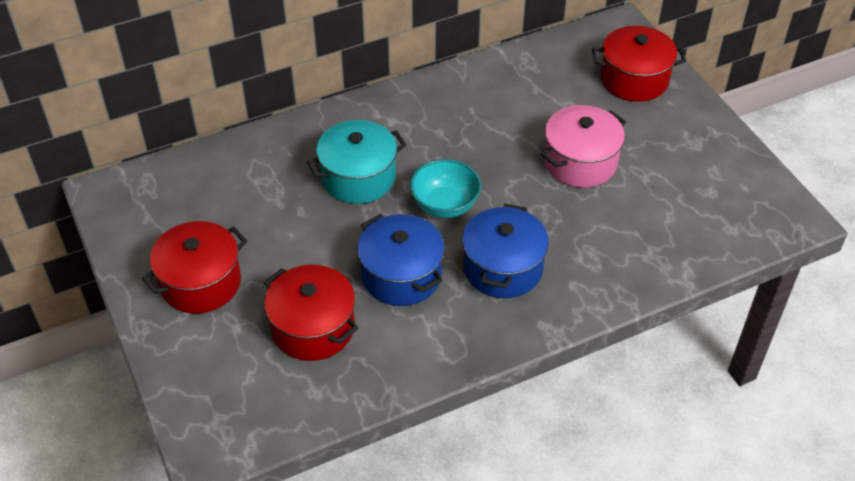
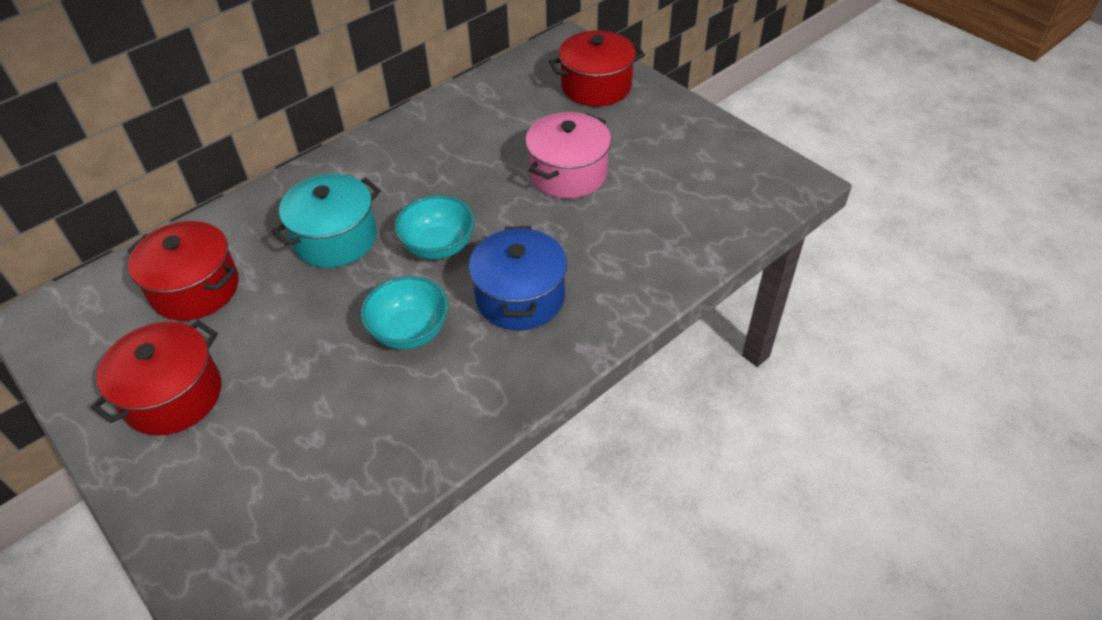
camera: 15 degrees left, 0 degrees up
red pot [264,265,359,361] -> red pot moved to [127,221,239,321]
blue pot [357,214,445,306] -> turquoise bowl [361,276,449,350]

